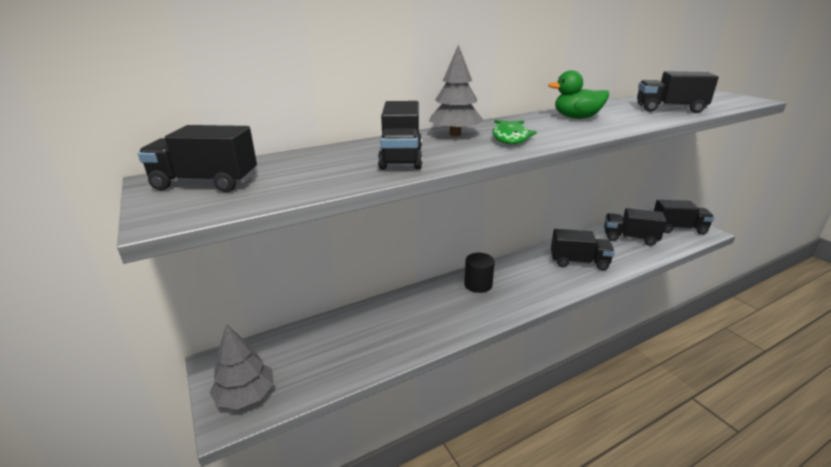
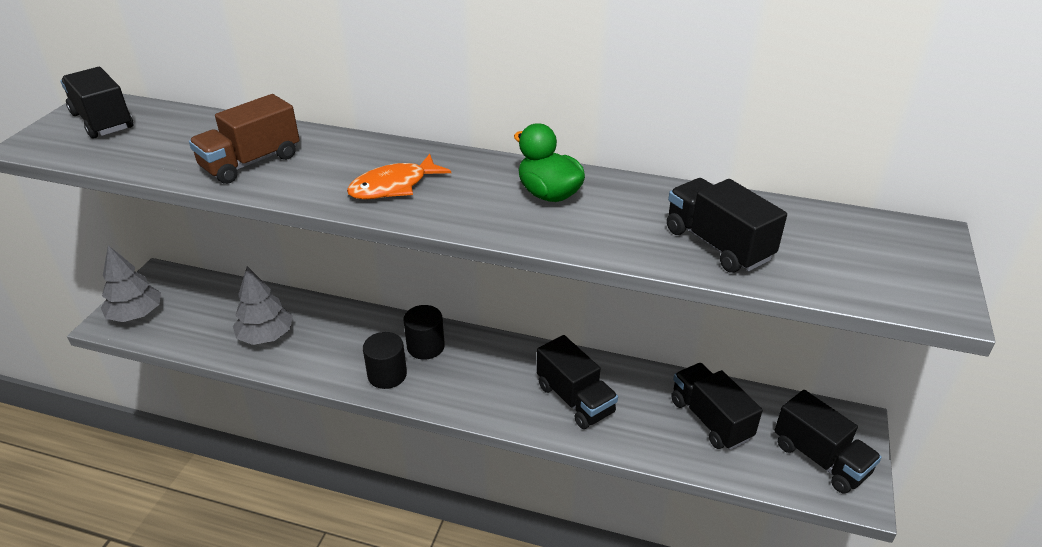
camera: 45 degrees right, 10 degrees up
black truck [378,101,422,170] -> brown truck [189,94,300,184]
grey tree [429,44,484,136] -> grey tree moved to [233,266,293,345]
green fish [492,120,537,144] -> orange fish [347,154,451,199]
none -> black cylinder [363,332,407,389]

